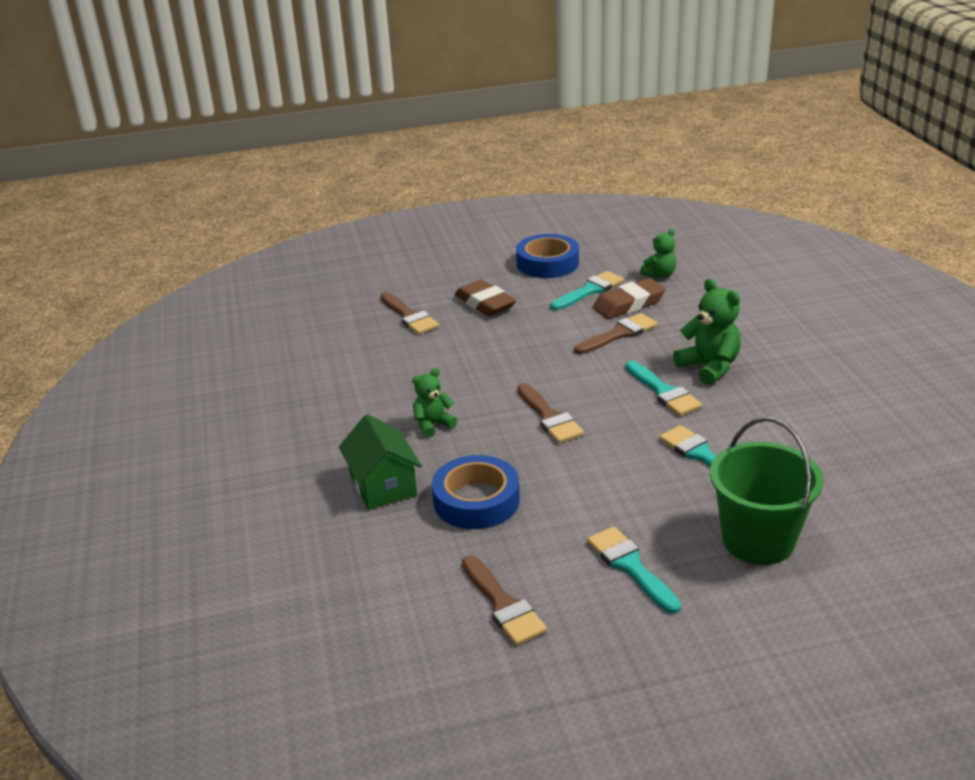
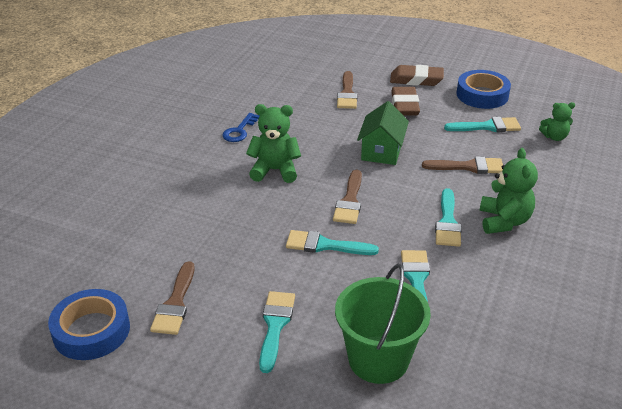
camera: 35 degrees right, 5 degrees up
green house [339,414,422,510] -> green house moved to [357,101,409,165]
green teddy bear [412,368,457,438] -> green teddy bear [246,104,301,183], size x1.59
blue tape [432,455,520,529] -> blue tape moved to [48,289,130,360]
brown eraser [593,278,666,319] -> brown eraser moved to [390,65,444,86]
none -> blue key [222,113,260,142]
none -> turquoise brush [286,230,379,255]

